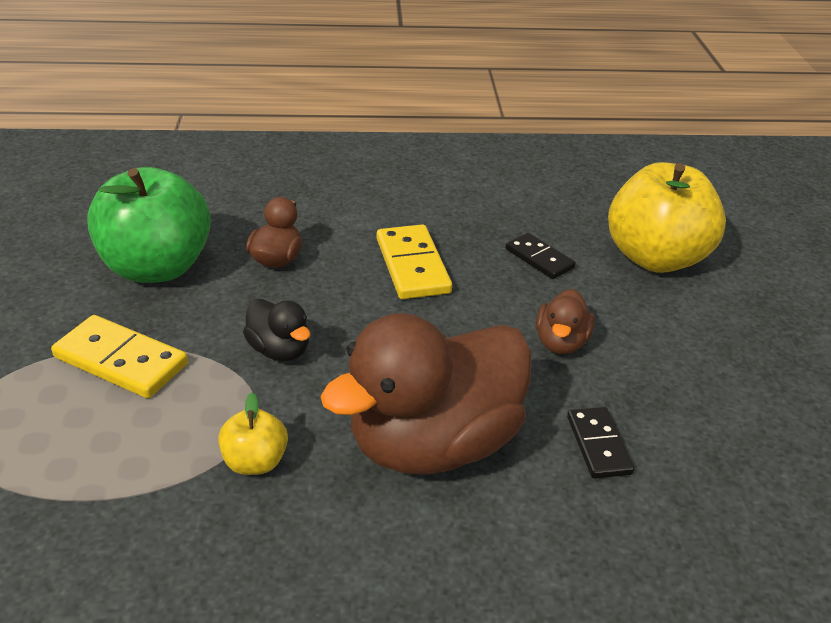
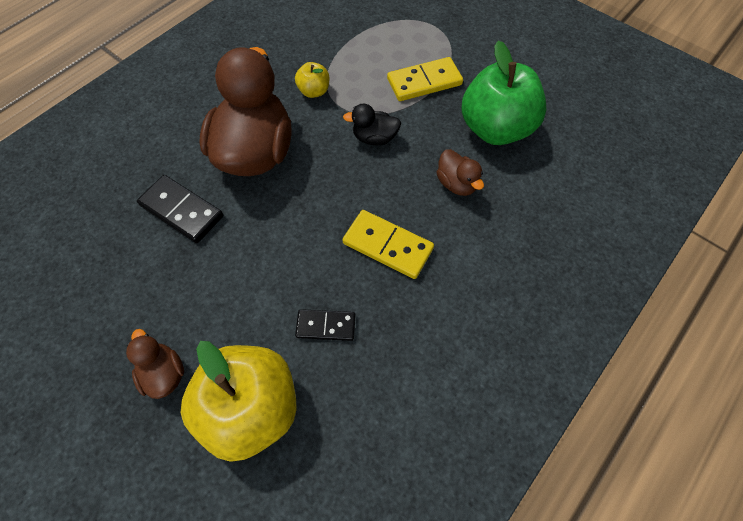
camera: 135 degrees right, 25 degrees up
brown duck [536,289,595,354] -> brown duck moved to [126,329,184,399]
black domino [567,407,634,479] -> black domino [137,175,223,243], size x1.56

